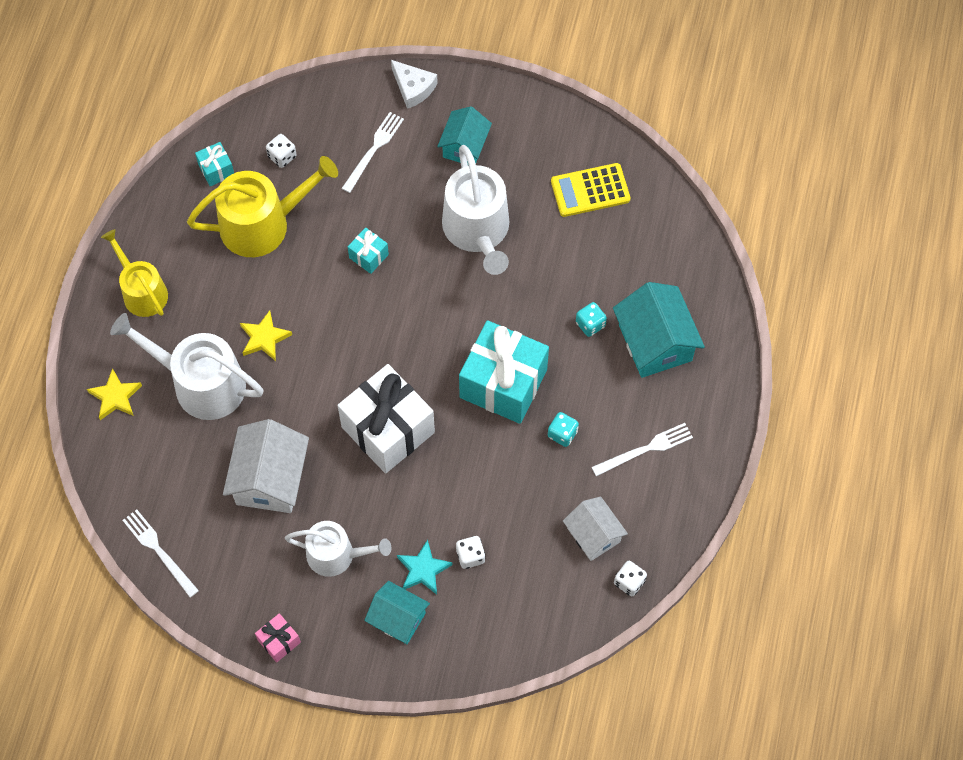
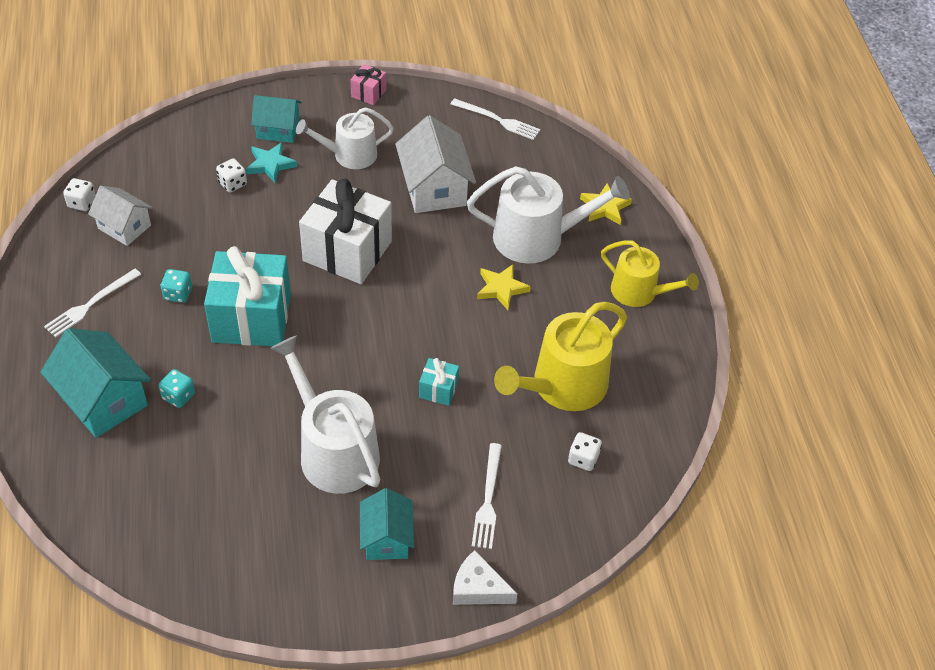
camera: 155 degrees right, 15 degrees down
turquoise gift [195,142,234,186] -> none
yellow calculator [551,163,631,217] -> none

